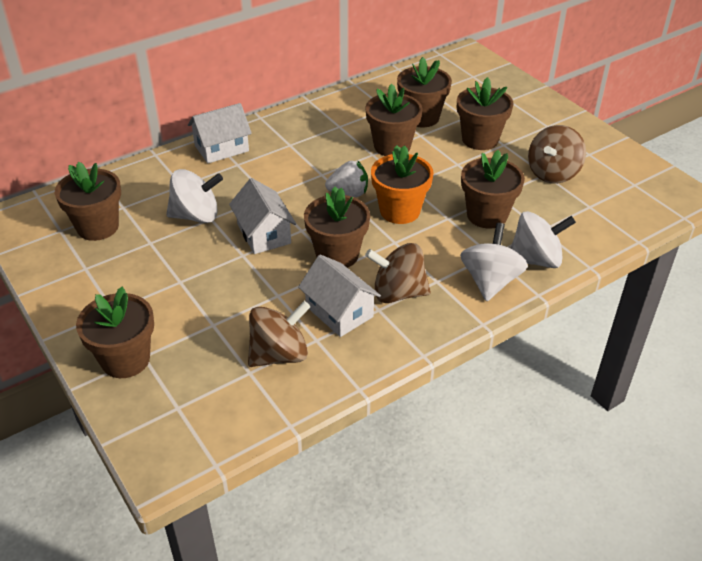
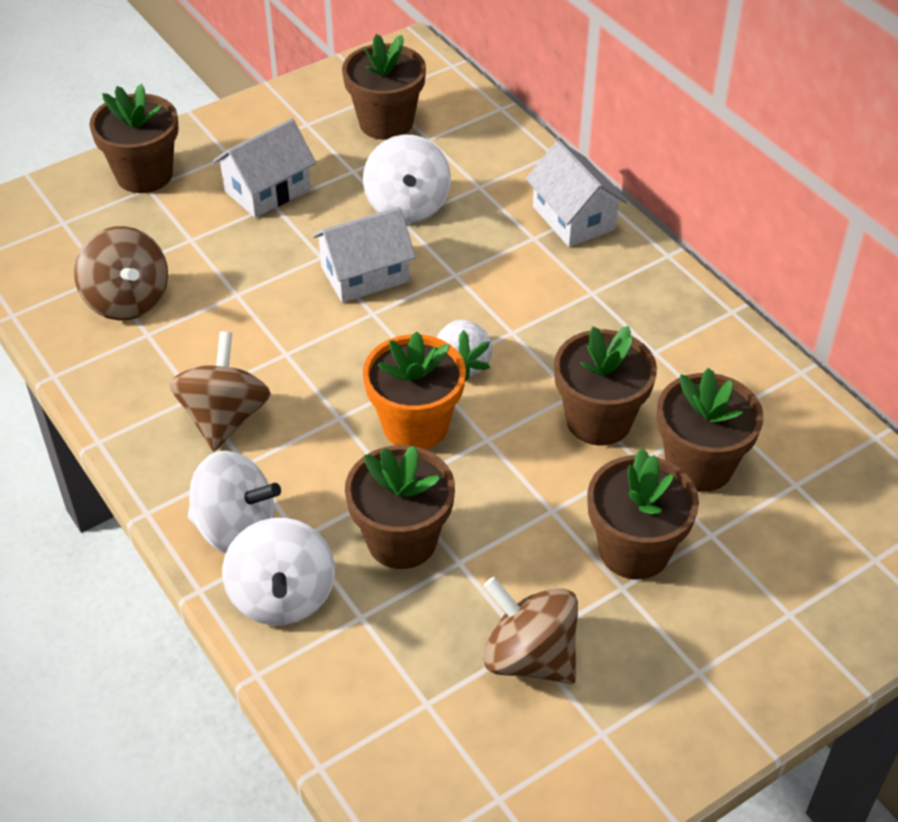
camera: 90 degrees right, 5 degrees up
white house [298,255,381,337] -> white house moved to [213,118,316,218]
brown flower pot [304,186,370,268] -> none

